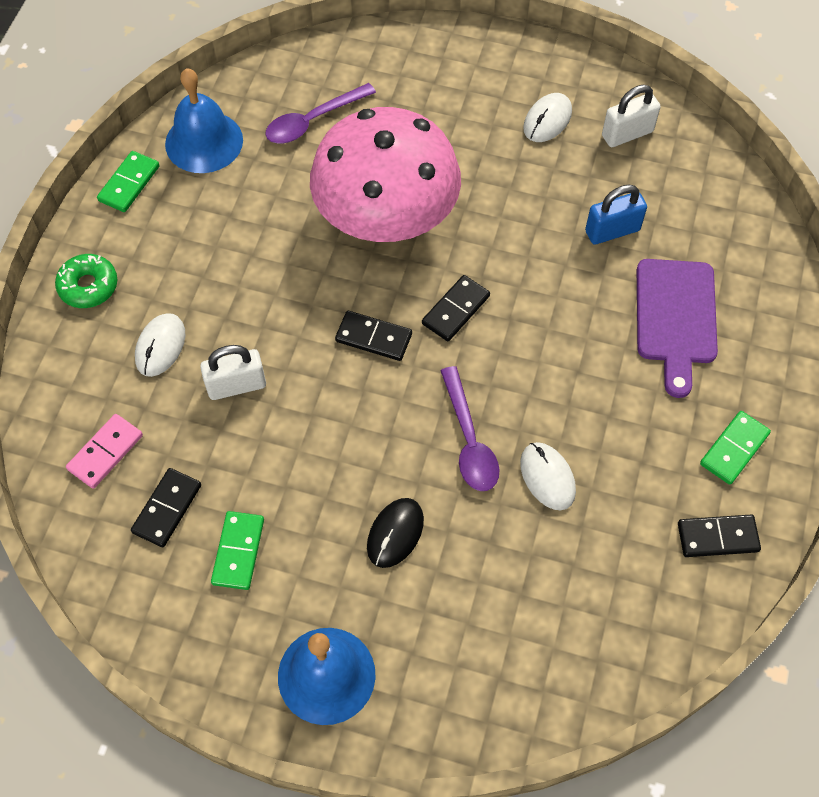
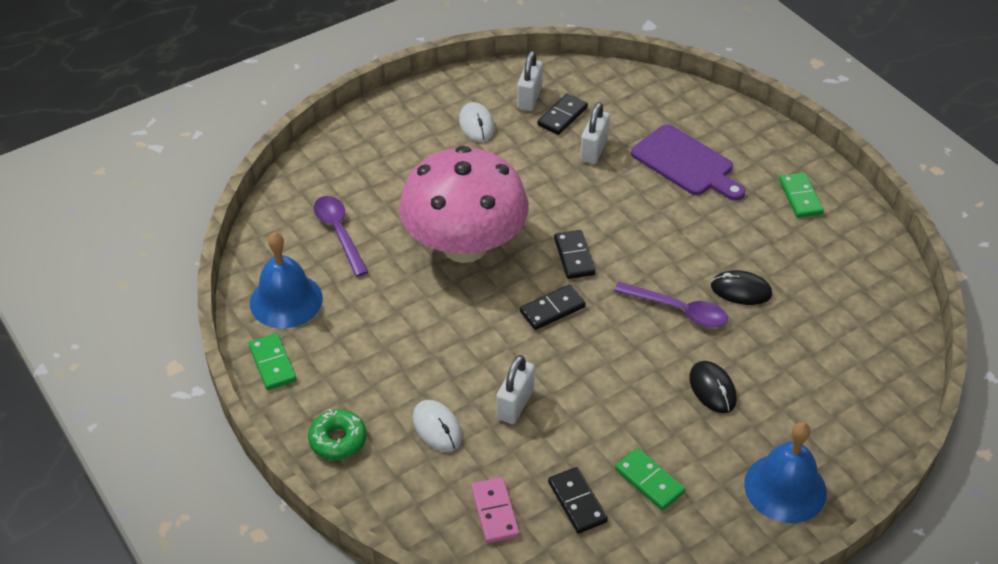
camera: 50 degrees left, 15 degrees down
purple spoon [265,83,376,143] -> purple spoon turned 150 degrees clockwise [314,196,368,277]
white mouse [520,442,576,511] -> black mouse [711,270,772,305]
blue padlock [585,184,647,245] -> white padlock [580,102,610,164]
black domino [678,514,761,557] -> black domino moved to [537,94,588,135]

